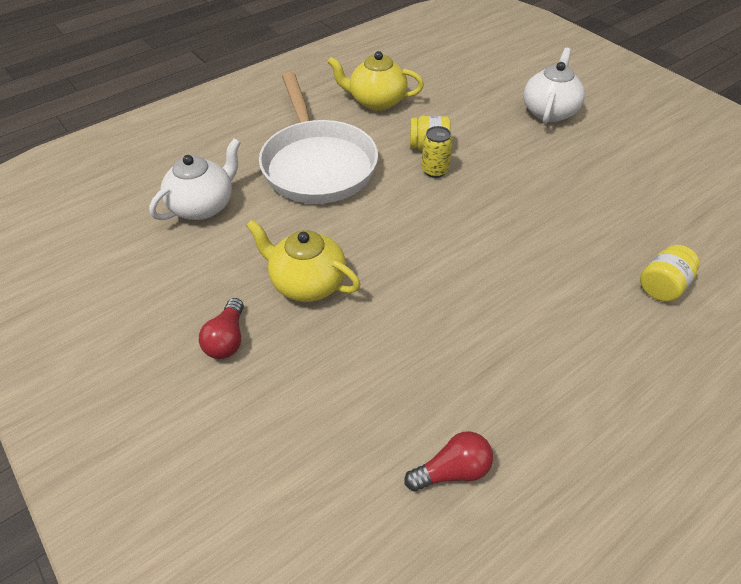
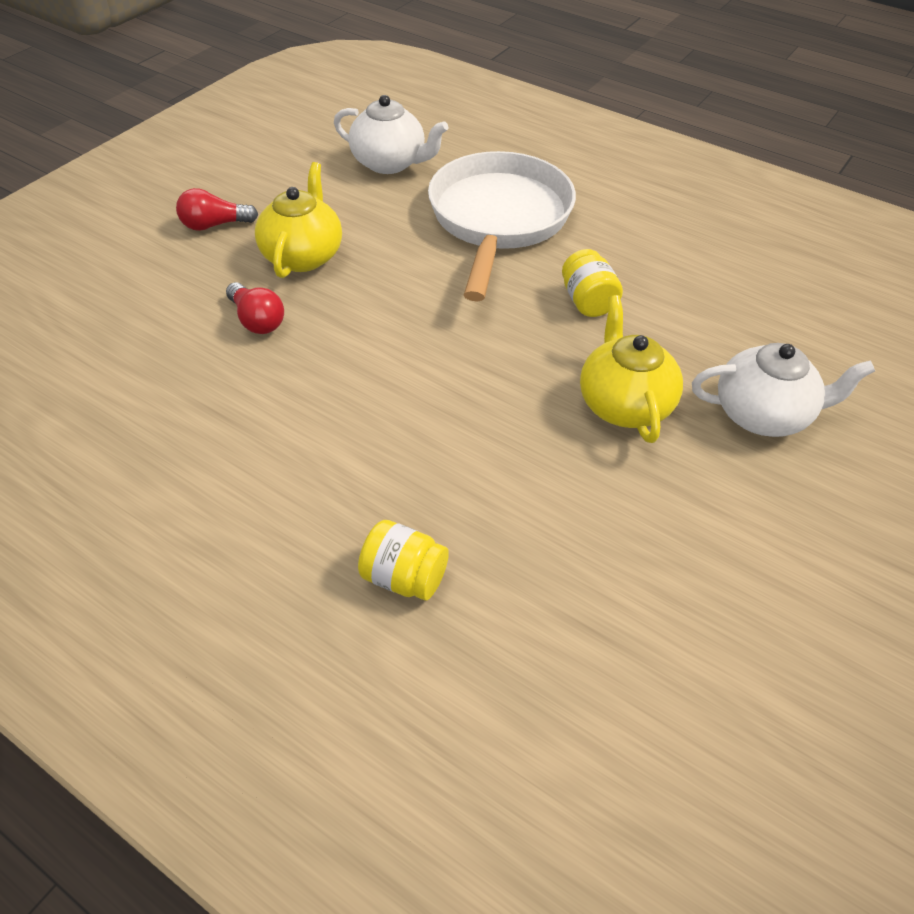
camera: 70 degrees right, 0 degrees up
white pan [259,72,378,204] -> white pan turned 135 degrees clockwise [428,151,576,302]
yellow teapot [328,51,424,111] -> yellow teapot moved to [580,295,683,443]
red light bulb [404,431,493,492] -> red light bulb moved to [226,282,284,334]
yellow can [422,126,453,178] -> none

